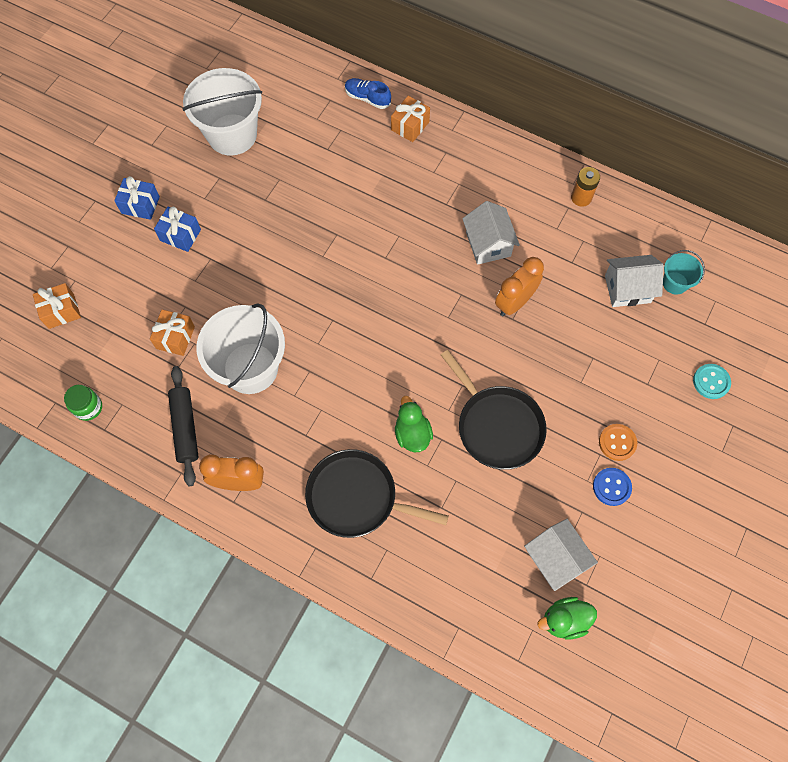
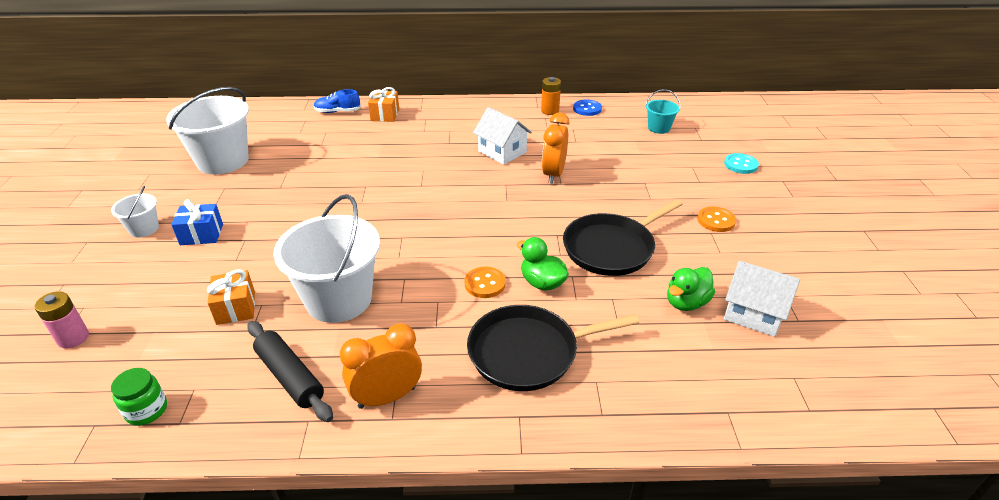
camera: 30 degrees left, 30 degrees down
orange gift [33,283,81,329] -> pink battery [34,291,89,349]
blue gift [114,176,160,220] -> white bucket [111,186,159,238]
black pan [441,350,547,470] -> black pan turned 120 degrees clockwise [563,199,683,276]
green duck [538,597,597,640] -> green duck moved to [667,267,715,311]
blue button [593,468,632,506] -> blue button moved to [573,99,602,116]
white house [605,255,664,307] -> none
none -> orange button [464,267,506,298]

